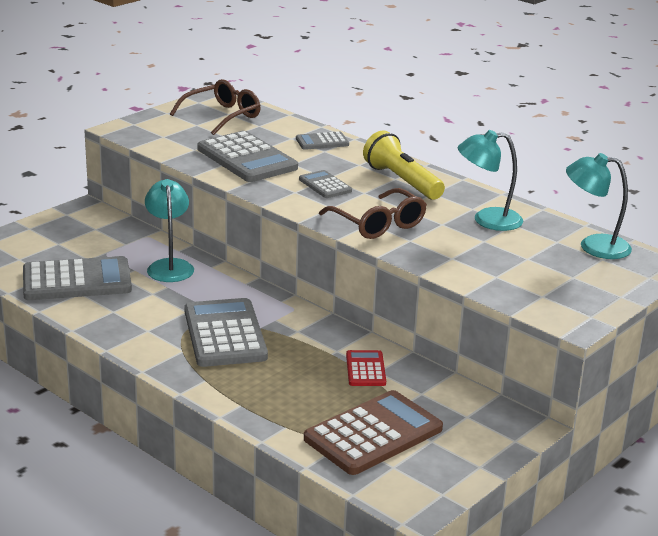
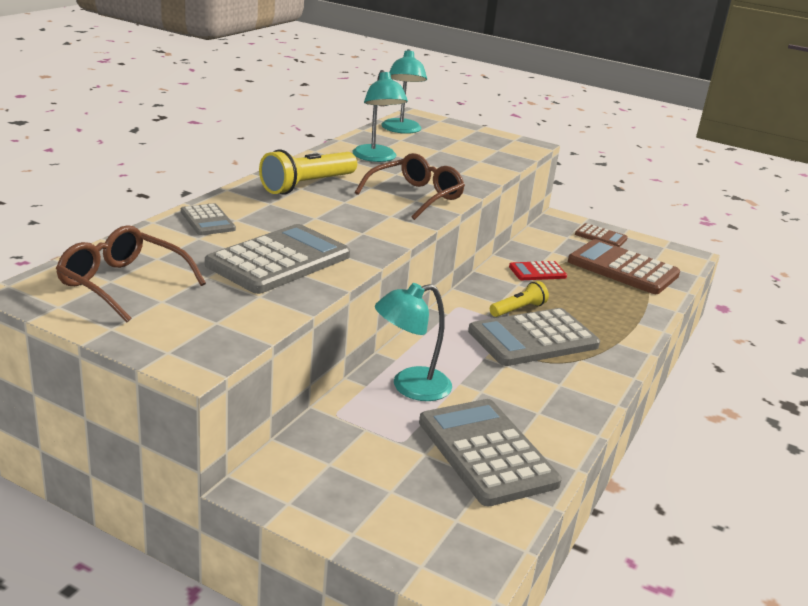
camera: 105 degrees left, 0 degrees up
grey calculator [299,170,352,198] -> none
none -> yellow flashlight [490,281,549,317]
none -> brown calculator [575,223,628,247]

